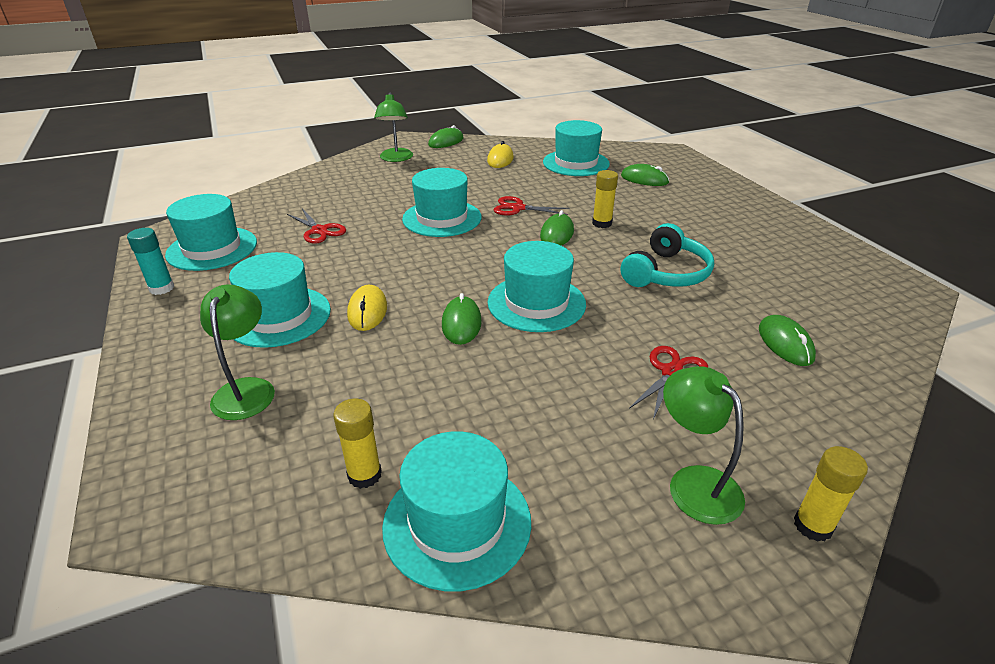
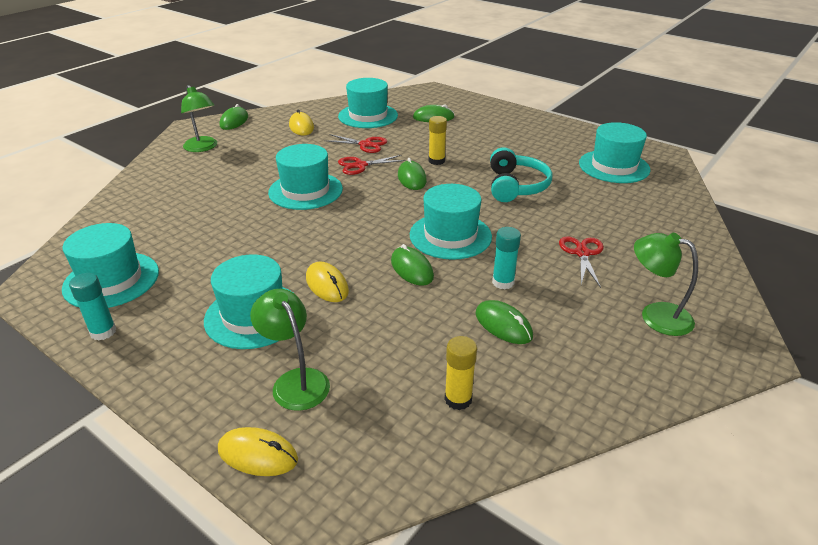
camera: 30 degrees left, 0 degrees up
red scissors [287,209,346,244] -> red scissors moved to [324,134,387,153]
turquoise hat [382,431,531,591] -> turquoise hat moved to [579,122,651,183]
green mouse [759,315,816,366] -> green mouse moved to [475,300,533,344]
yellow glue stick [794,446,868,542] -> none
none -> yellow mouse [218,427,298,476]
none -> turquoise glue stick [492,227,521,289]

